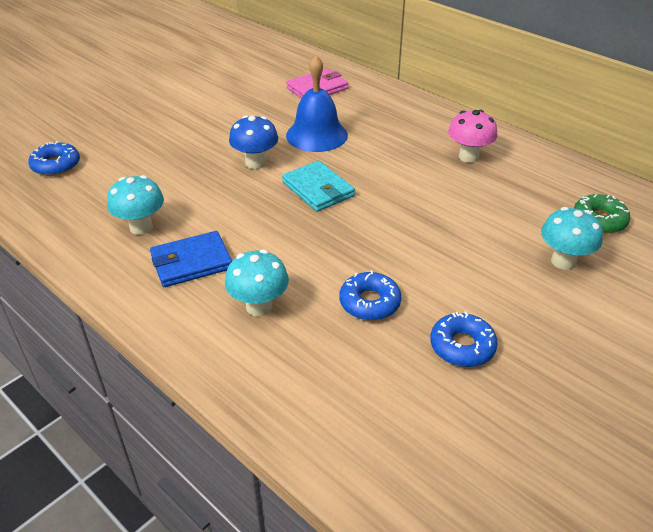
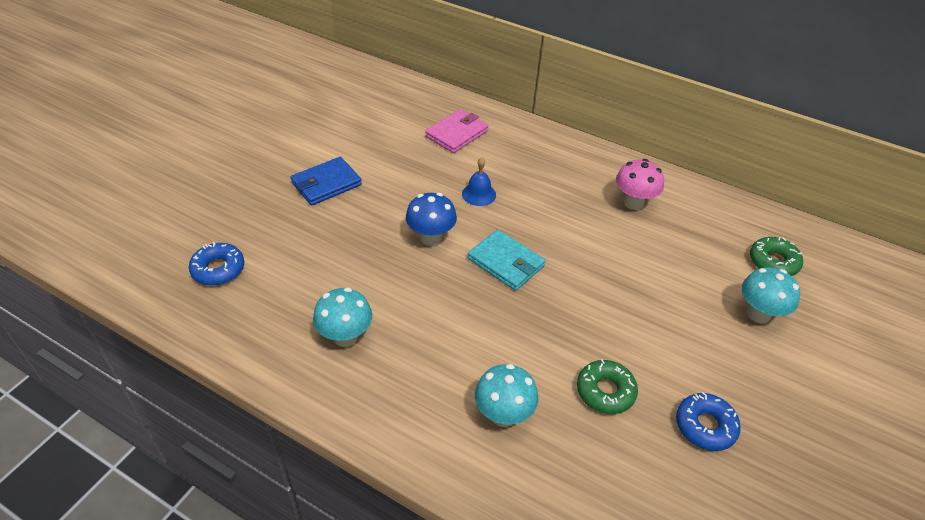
camera: 15 degrees left, 5 degrees up
blue wallet [150,231,232,287] -> blue wallet moved to [291,157,362,206]
blue bell [286,56,348,152] -> blue bell [462,157,496,206], size x0.54
blue donut [340,270,401,320] -> green donut [577,359,638,414]

